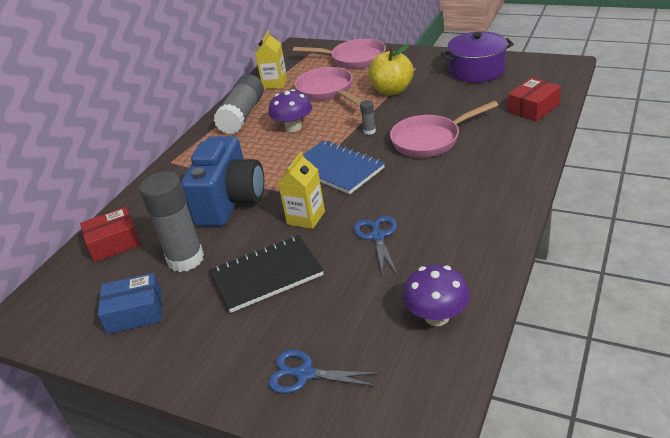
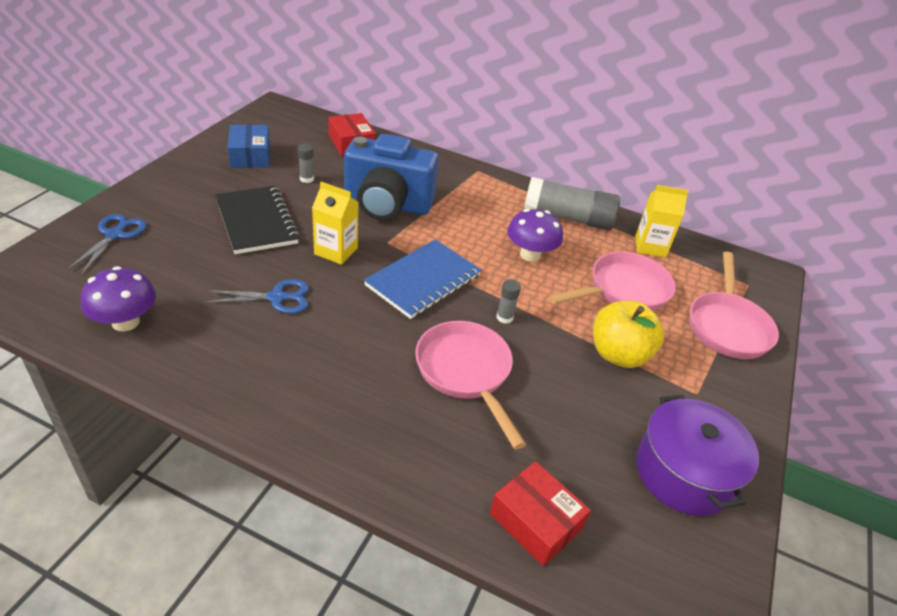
camera: 80 degrees right, 5 degrees up
grey glue stick [139,171,204,272] -> grey glue stick [298,144,314,183], size x0.41

